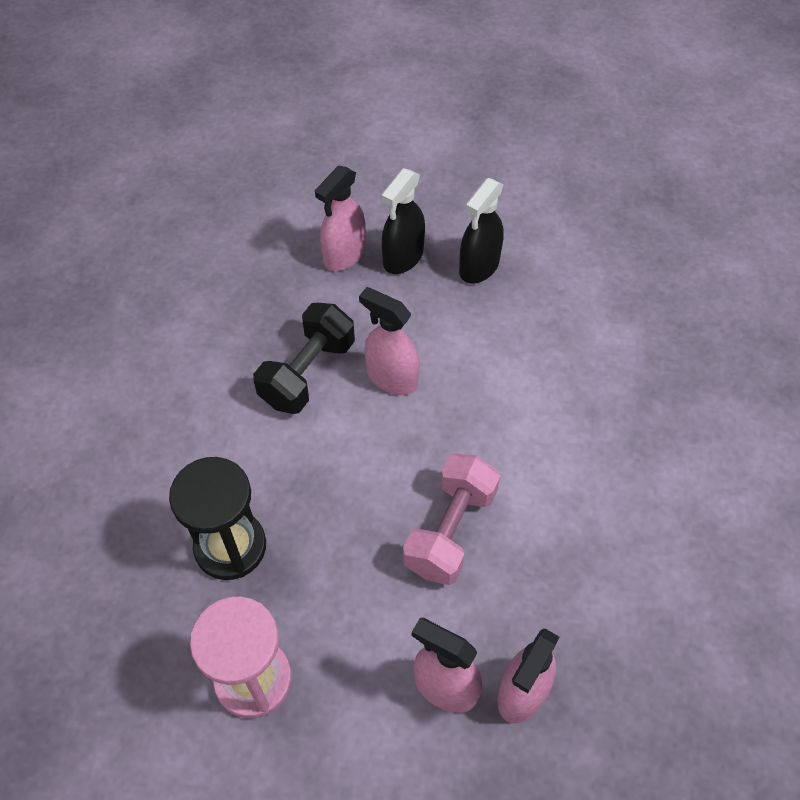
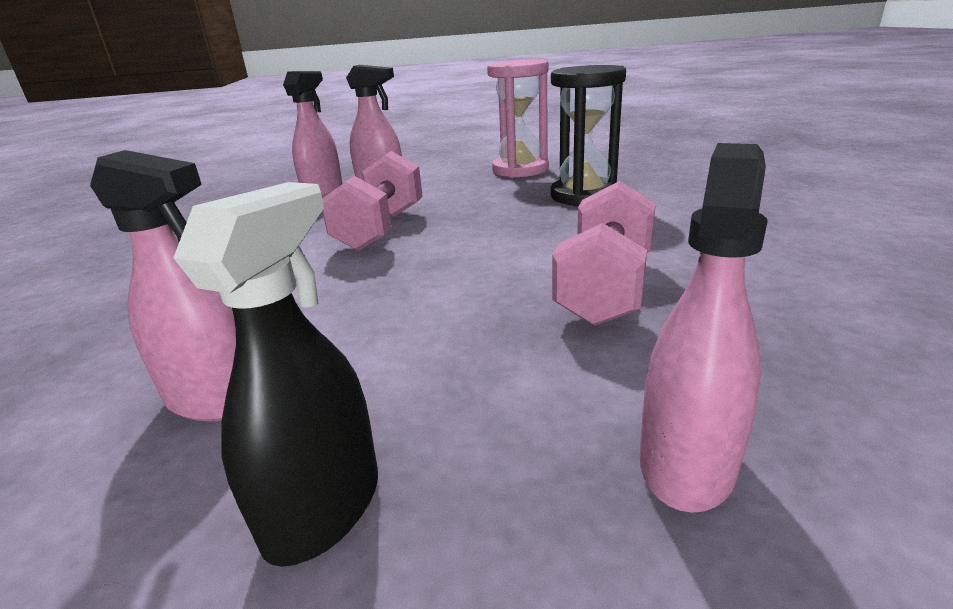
camera: 170 degrees right, 30 degrees down
black dumbbell [253,303,355,414] -> pink dumbbell [552,181,656,326]
pink spray bottle [359,287,420,395] -> pink spray bottle moved to [90,150,236,422]
black spray bottle [381,168,425,274] -> none

